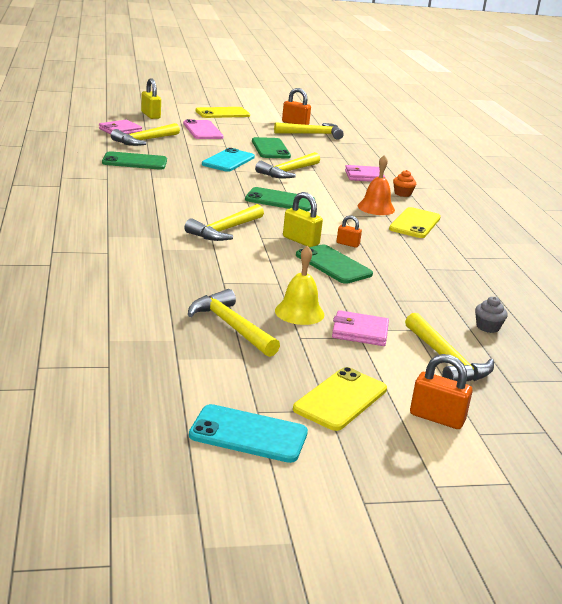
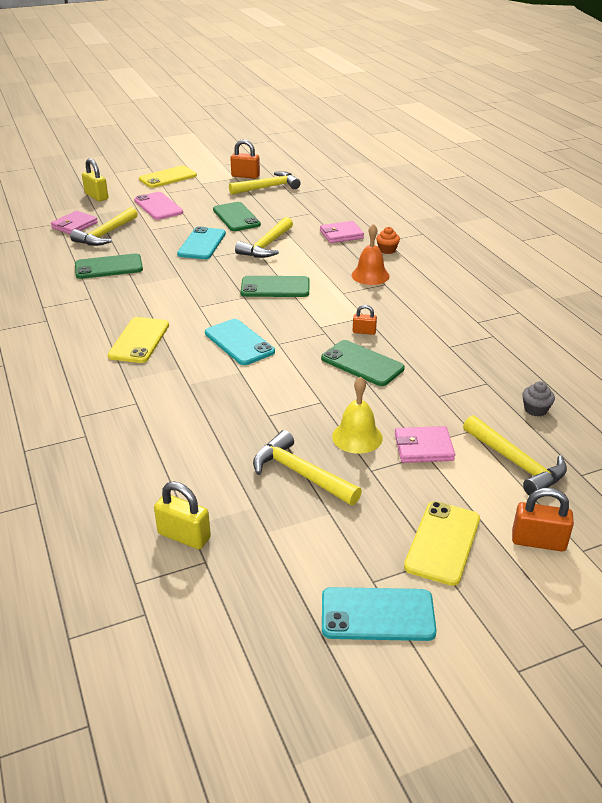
camera: 10 degrees left, 10 degrees up
yellow hammer [184,204,264,241] -> turquoise phone [205,319,275,365]
yellow padlock [283,192,323,247] -> yellow padlock moved to [154,482,211,549]
yellow phone [389,207,441,238] -> yellow phone moved to [108,317,169,363]

